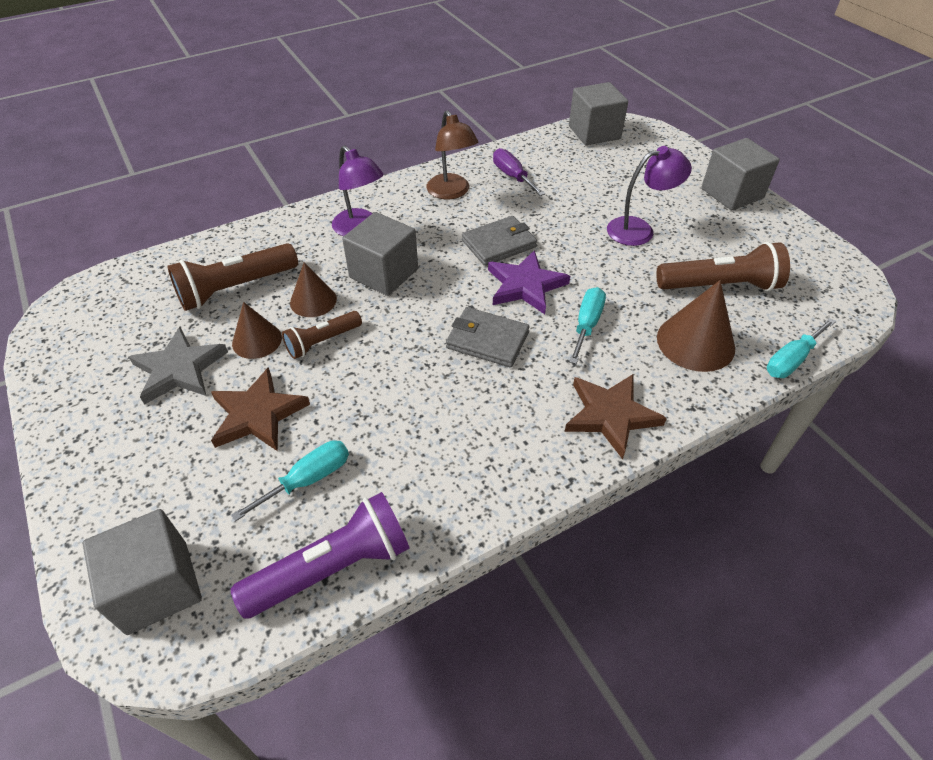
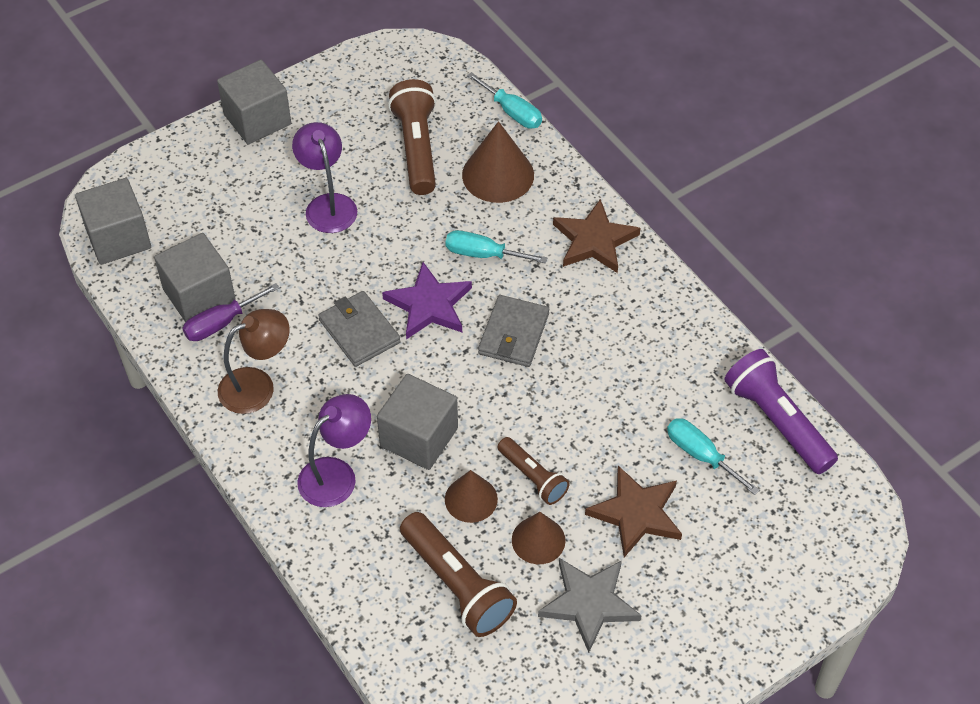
camera: 95 degrees left, 5 degrees up
grey cube [82,509,202,635] -> grey cube moved to [154,233,236,322]

